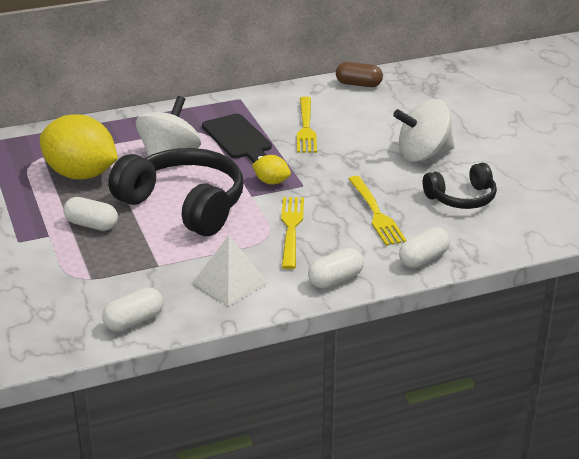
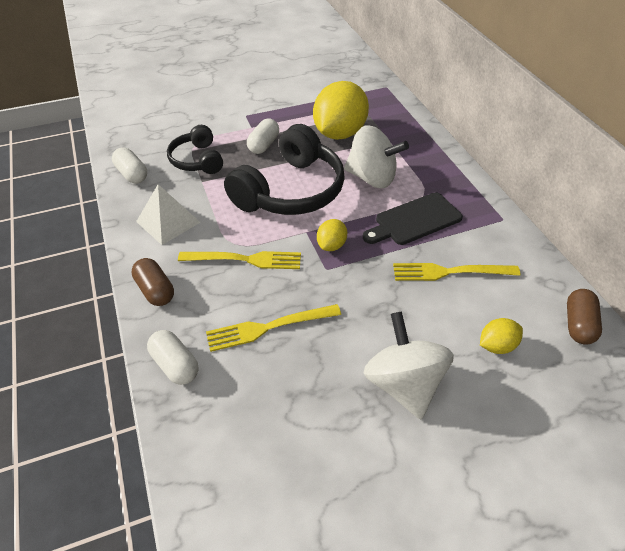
camera: 90 degrees right, 15 degrees up
white capsule [308,248,364,288] -> brown capsule [132,258,174,306]
black headphones [423,163,497,209] -> black headphones moved to [167,125,223,174]
none -> yellow lemon [480,318,523,354]

